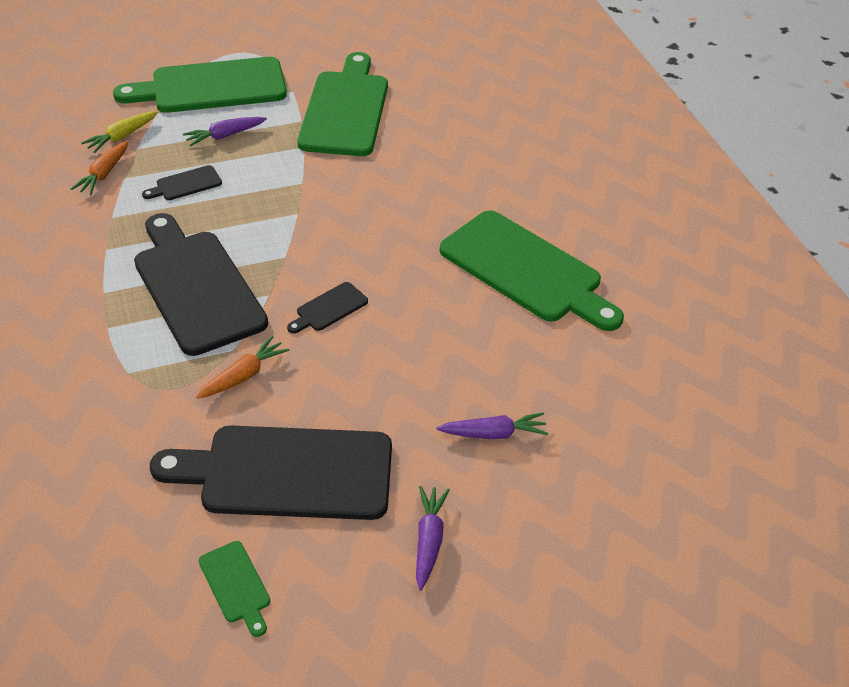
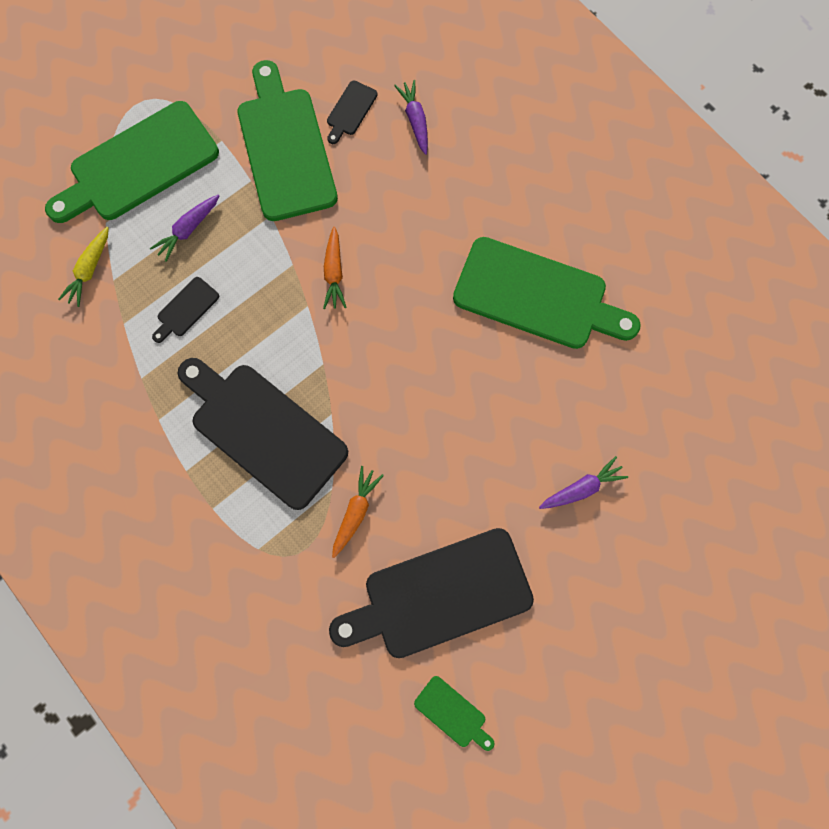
camera: 20 degrees left, 30 degrees up
orange carrot [71,141,128,195] -> orange carrot moved to [323,226,347,309]
black cutting board [287,282,368,333] -> black cutting board moved to [327,81,378,144]
purple carrot [416,486,450,591] -> purple carrot moved to [394,80,428,155]

